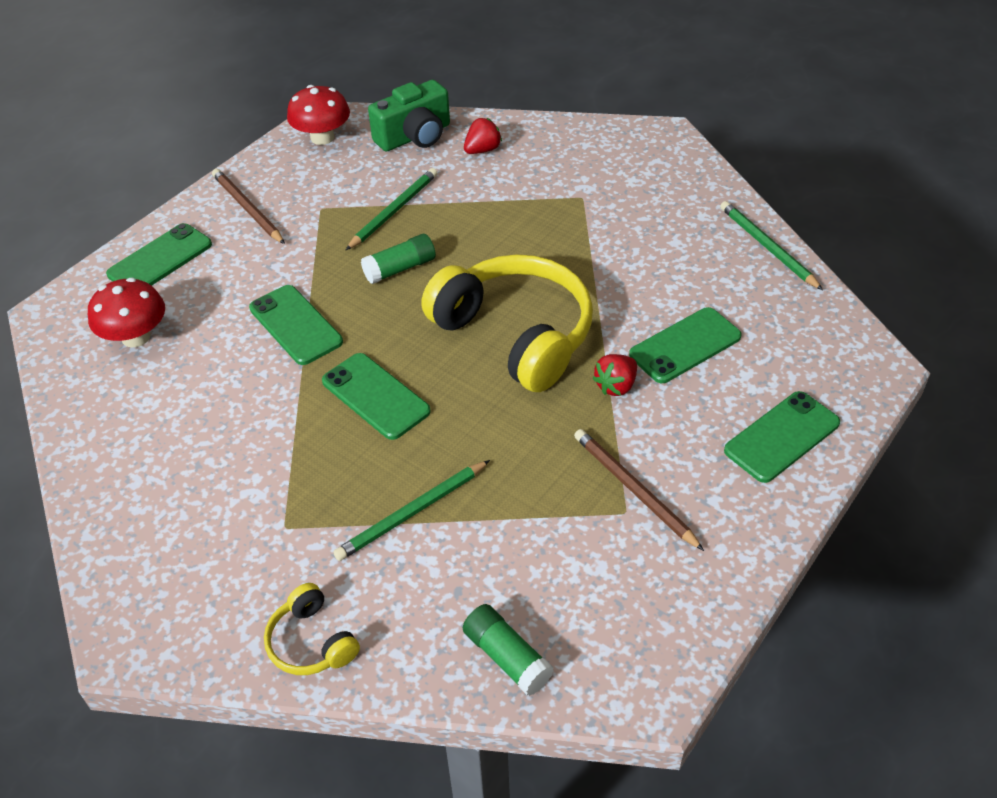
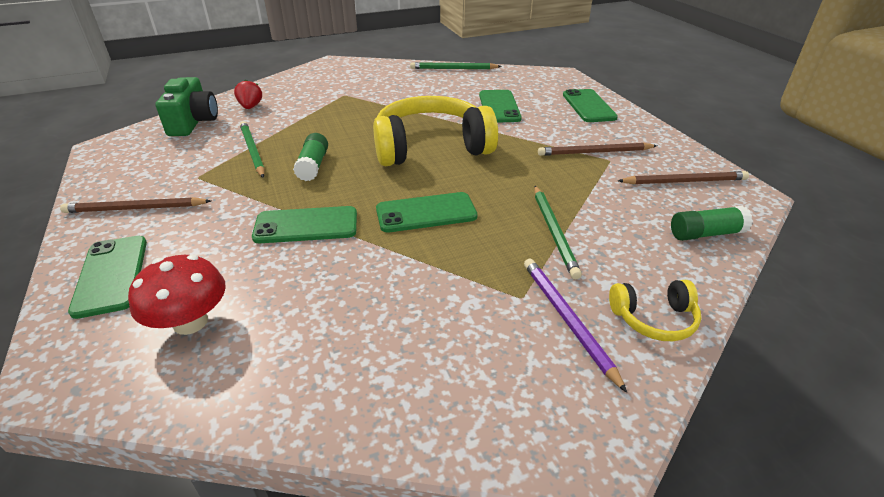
camera: 60 degrees left, 10 degrees down
red mushroom [287,85,350,145] -> none
red strawberry [592,354,637,396] -> none
none -> purple pencil [524,259,627,393]
none -> brown pencil [618,171,749,184]

